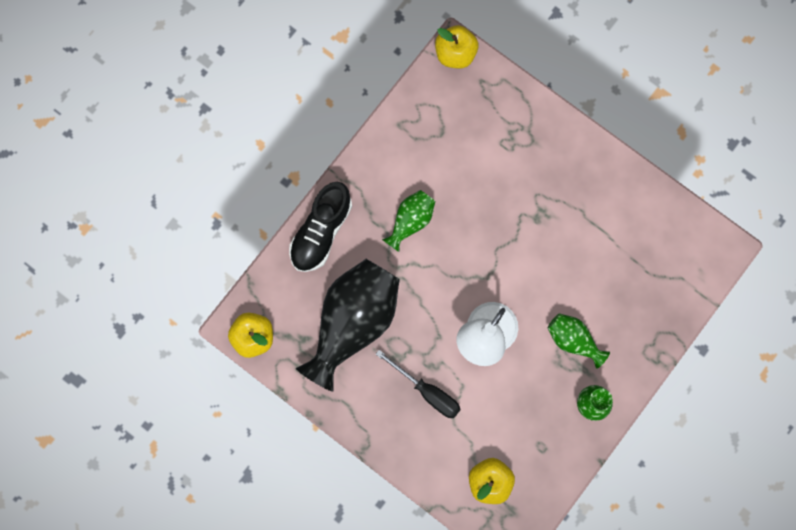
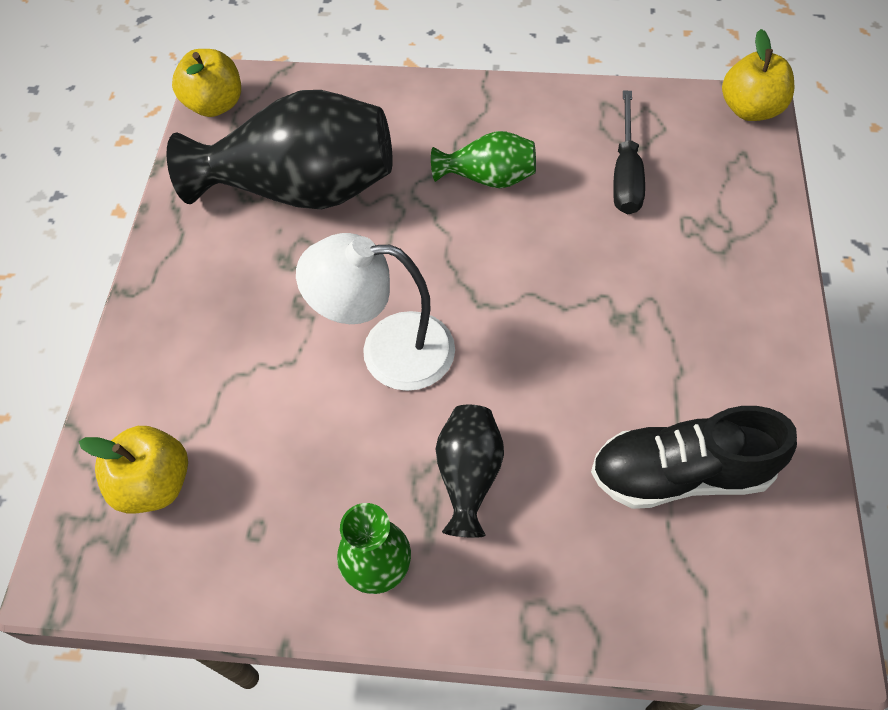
camera: 60 degrees right, 20 degrees down
black shoe [289,182,352,272] -> black shoe moved to [591,406,797,509]
black screwdriver [376,350,461,418] -> black screwdriver moved to [613,90,645,214]
green vase [547,313,610,369] -> black vase [436,405,504,538]

